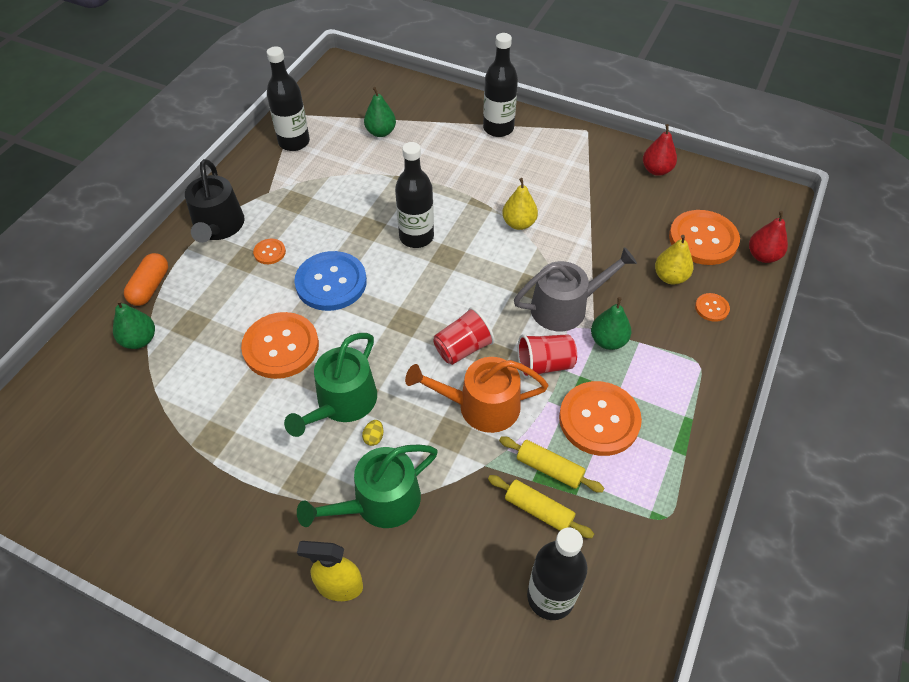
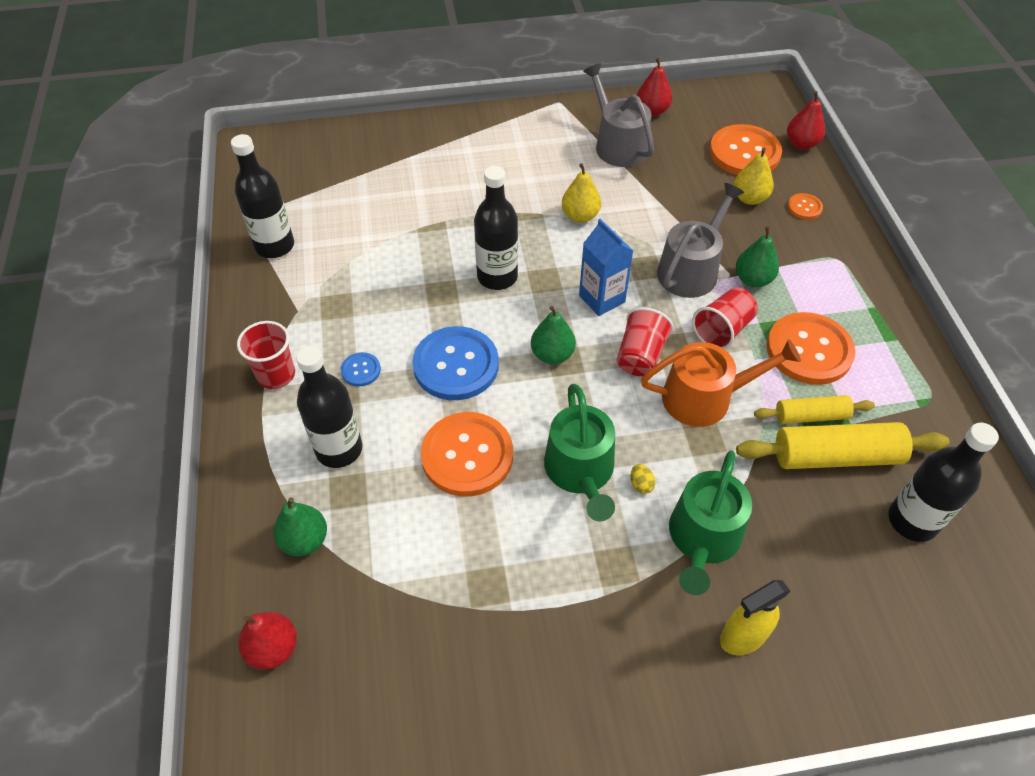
camera: 35 degrees left, 0 degrees up
orange capsule [124,253,168,306] -> none
black watering can [185,159,245,243] -> red cup [237,321,295,389]
orange button [253,239,286,264] -> blue button [341,352,381,387]
green pear [364,87,396,137] -> green pear moved to [531,306,576,364]
orange watering can [405,357,548,433] -> orange watering can turned 150 degrees counterclockwise [641,339,801,427]
black bottle [483,33,518,137] -> black bottle moved to [296,346,362,468]
yellow rolling pin [488,475,594,538] -> yellow rolling pin [736,422,950,469], size x1.68
none -> red pear [238,612,297,670]
none -> blue carton [579,219,633,316]
none -> grey watering can [583,63,654,167]

